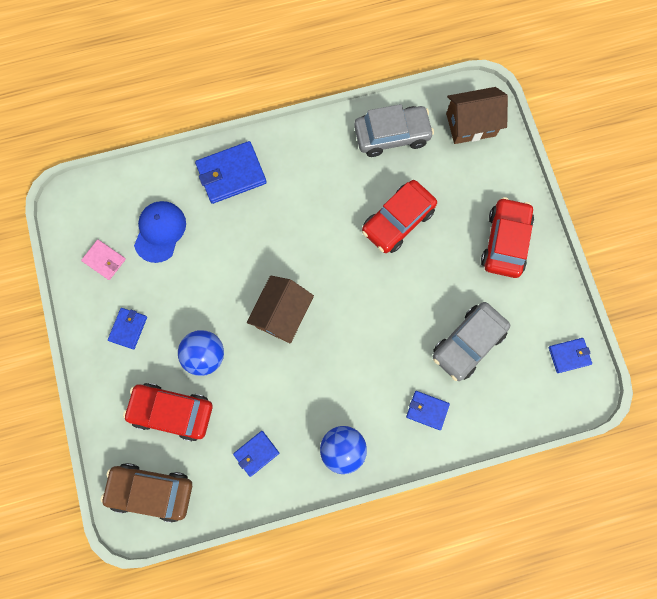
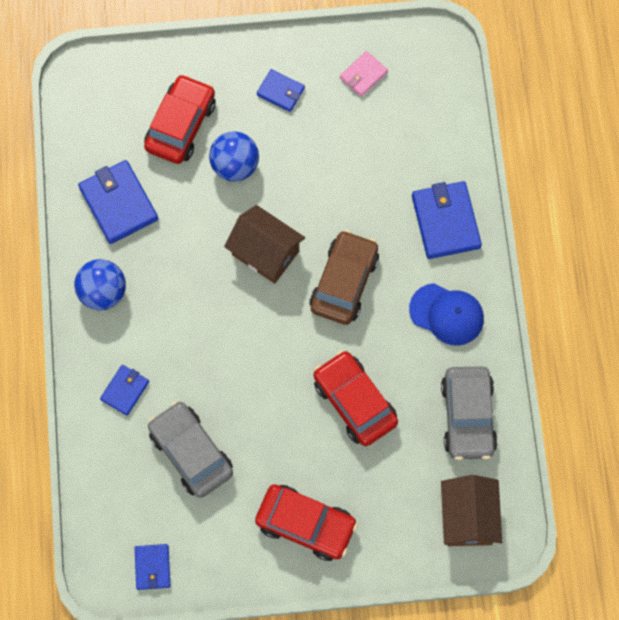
camera: 100 degrees right, 5 degrees down
brown car [101,463,192,522] -> brown car moved to [310,230,379,325]
blue cap [134,201,186,263] -> blue cap moved to [409,283,484,346]
blue wallet [233,431,279,477] -> blue wallet [78,160,158,244], size x1.76

